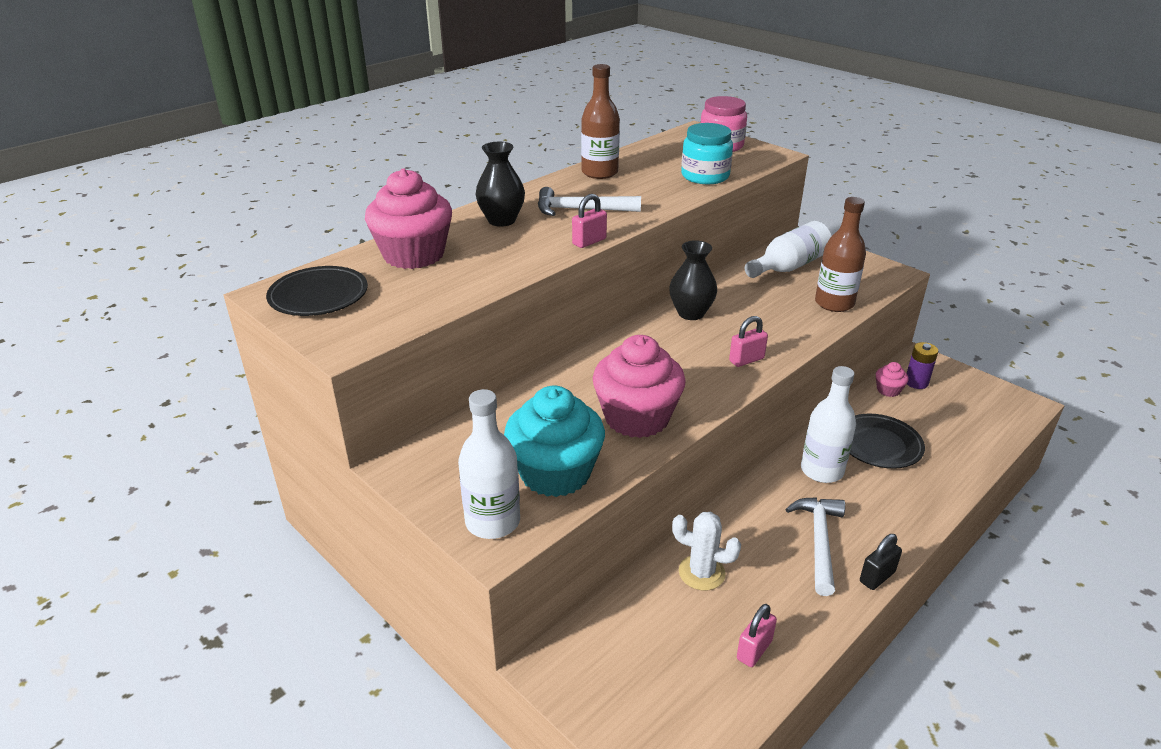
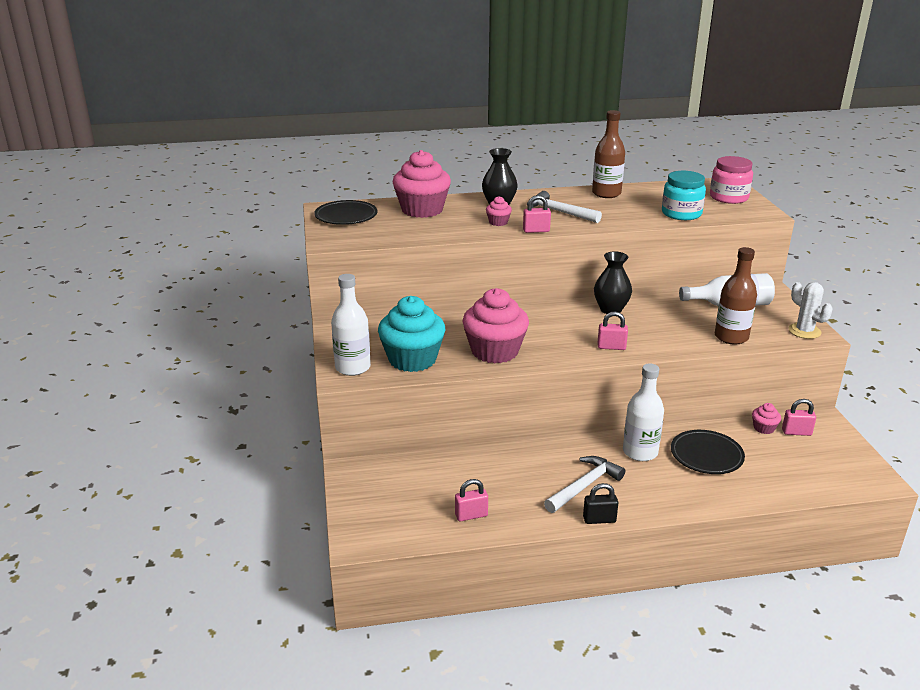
camera: 35 degrees right, 5 degrees down
white cactus [672,512,741,591] -> white cactus moved to [788,282,832,339]
purple battery [907,342,939,389] -> pink padlock [782,399,816,436]
none -> pink cupcake [486,196,512,226]

